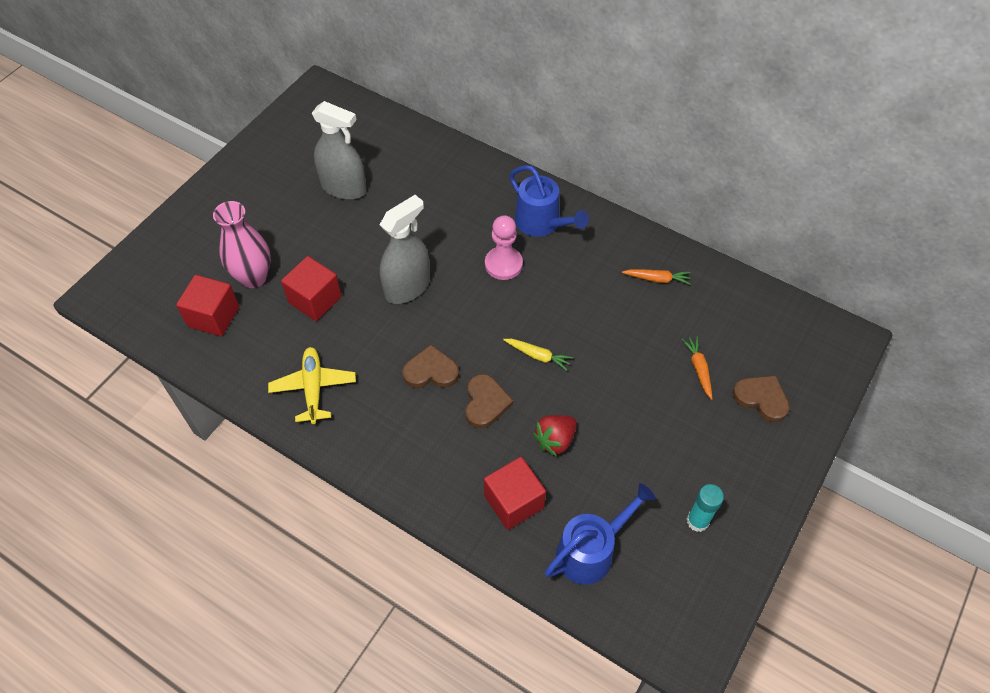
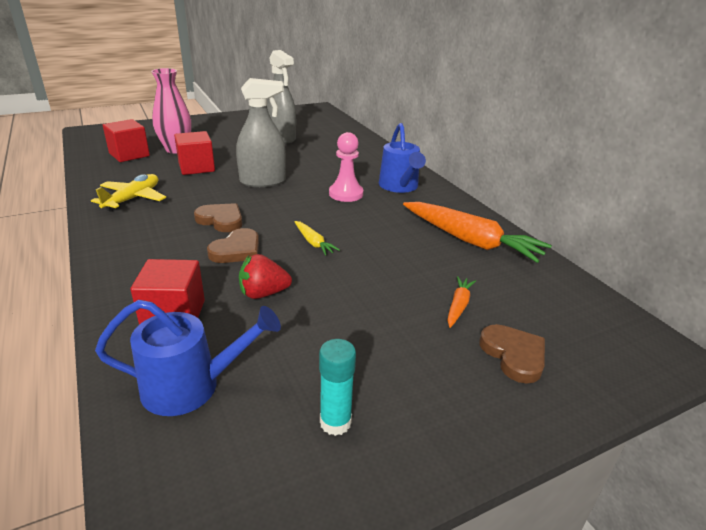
camera: 30 degrees right, 25 degrees down
orange carrot [622,269,691,285] -> orange carrot [403,202,552,263], size x2.19

